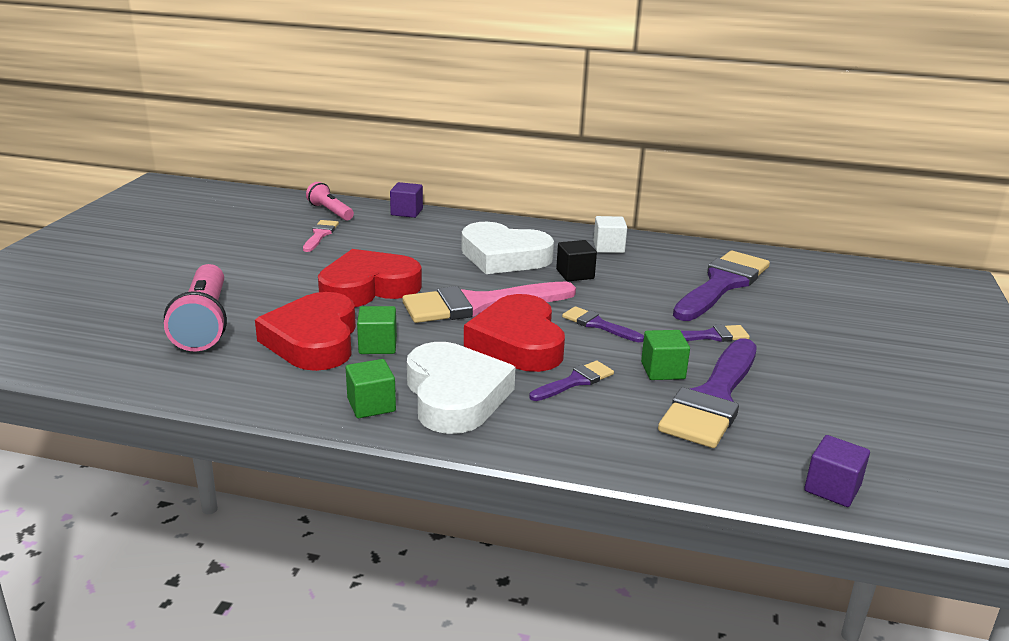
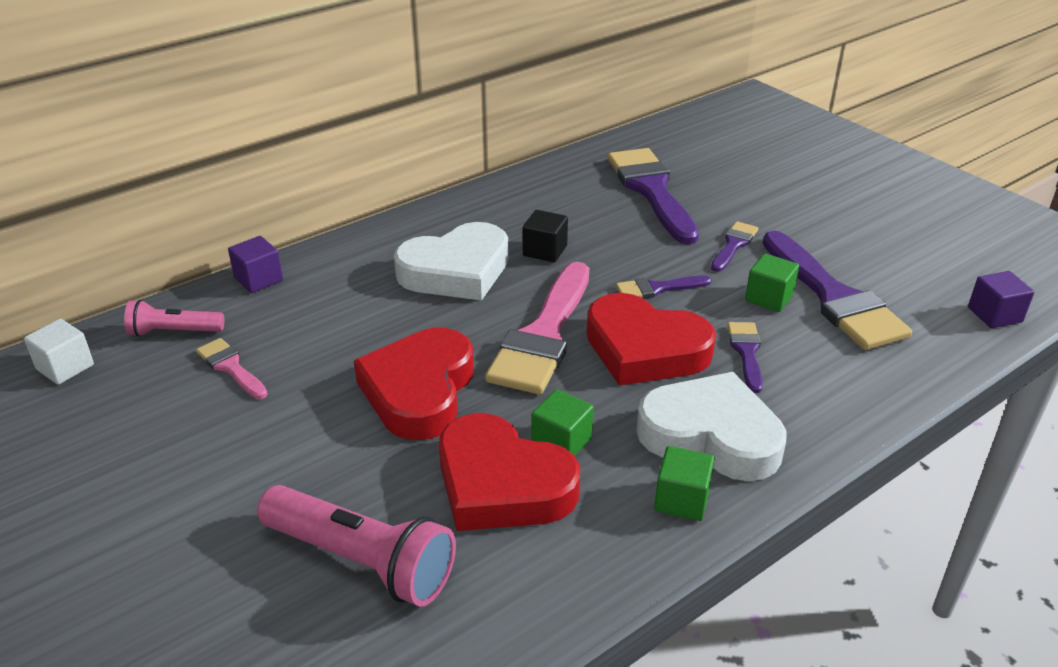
camera: 50 degrees left, 10 degrees up
white cube [593,216,627,253] -> white cube moved to [24,319,94,385]

